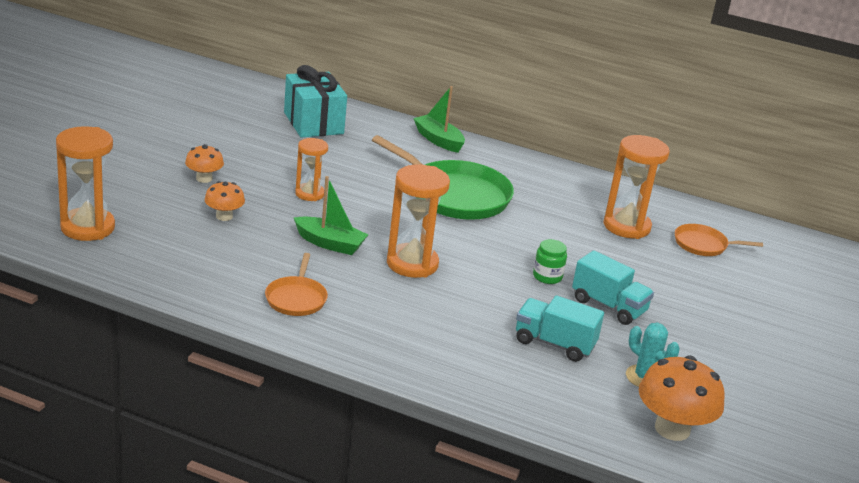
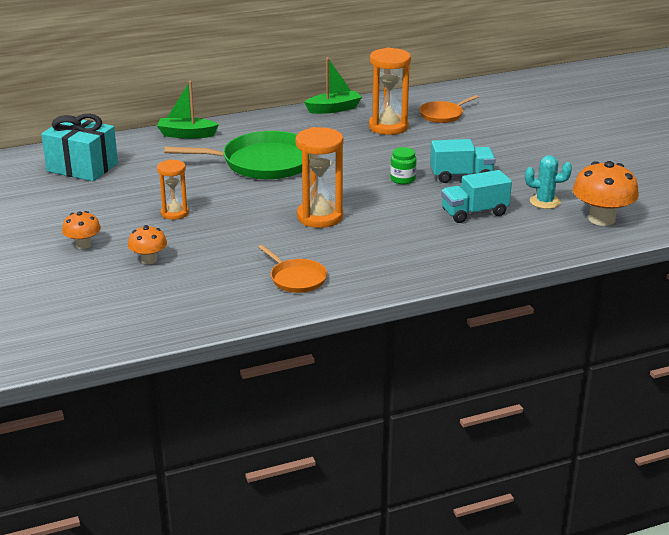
camera: 40 degrees left, 0 degrees up
orange hourglass [56,126,115,241] -> none
green boat [294,176,368,255] -> green boat moved to [304,58,362,114]

